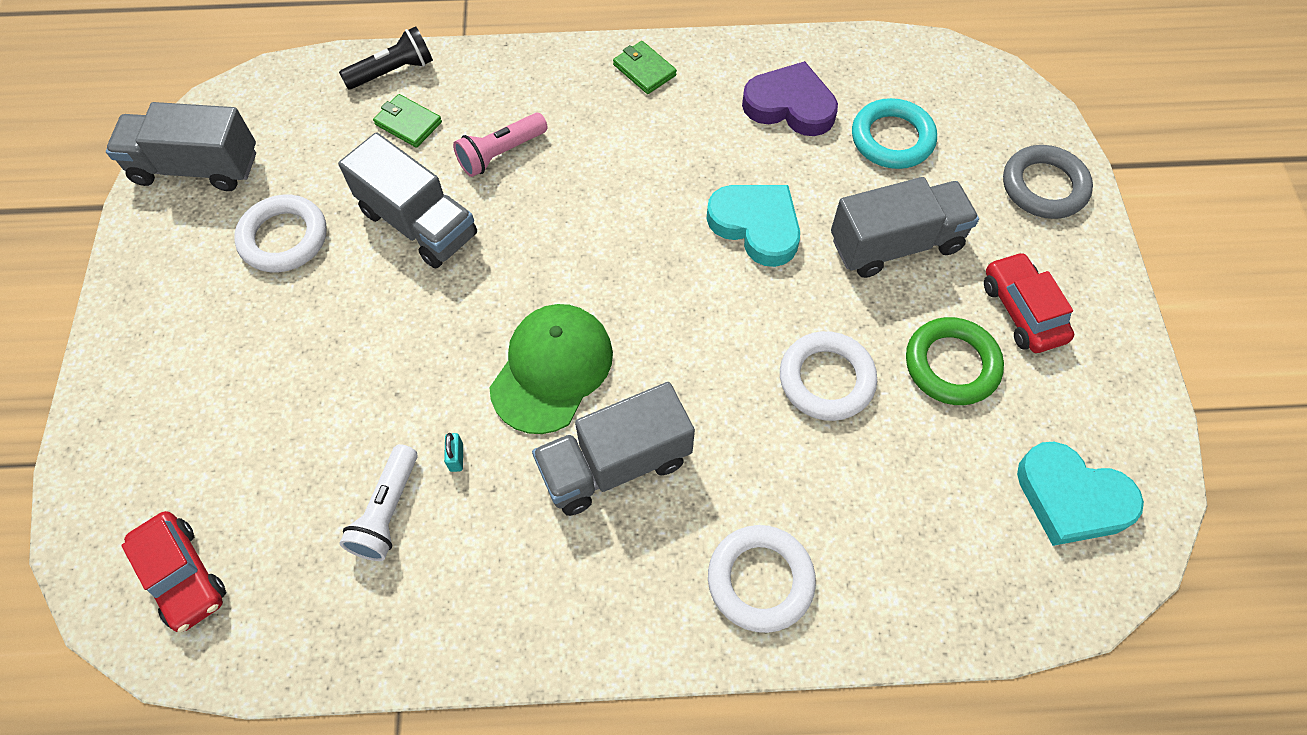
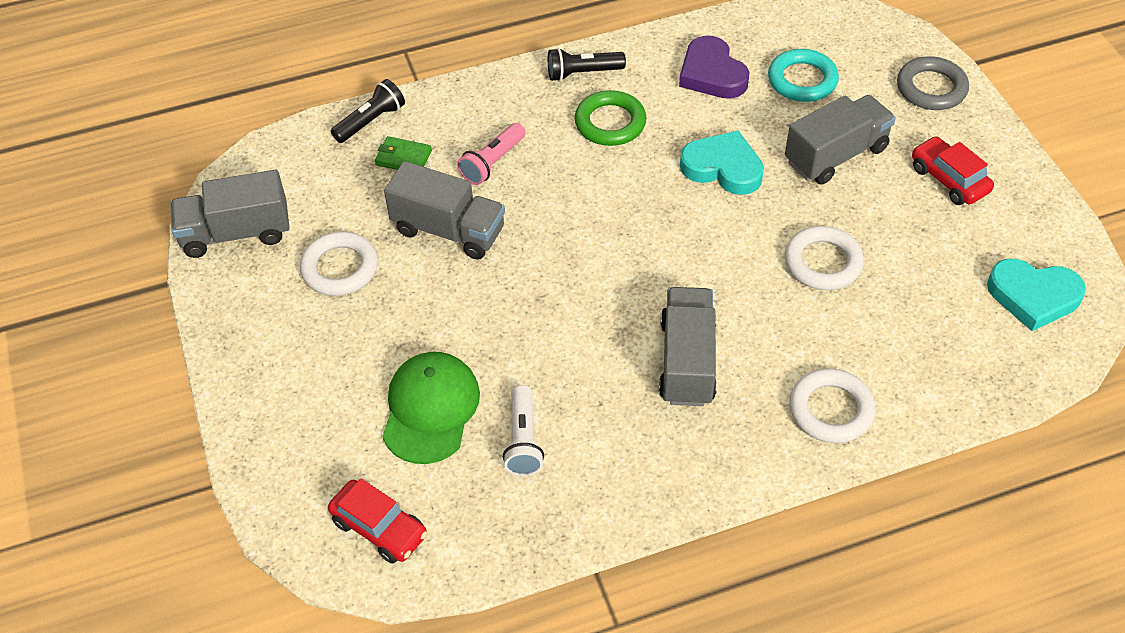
camera: 15 degrees left, 10 degrees down
turquoise padlock [444,433,463,472] -> none
green cap [489,304,613,434] -> green cap moved to [382,352,480,464]
grey truck [532,382,695,516] -> grey truck turned 135 degrees clockwise [659,287,717,406]
green wallet [613,41,677,94] -> black flashlight [548,48,626,81]
purple heart [742,61,838,136] -> purple heart turned 120 degrees counterclockwise [679,36,749,99]
green ring [906,317,1004,405] -> green ring moved to [574,90,646,146]

